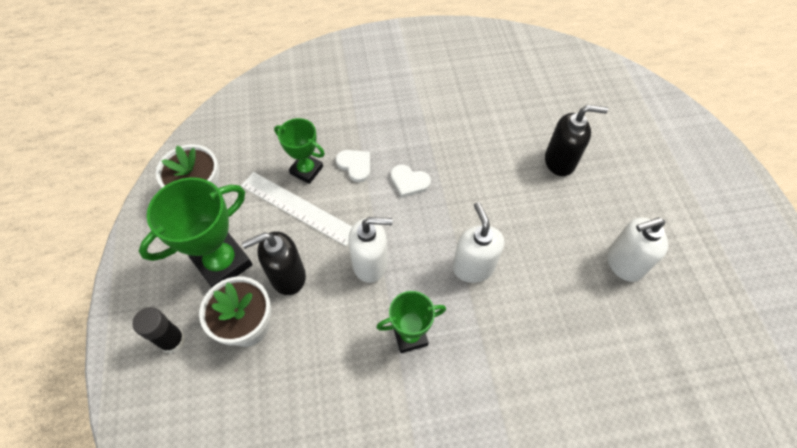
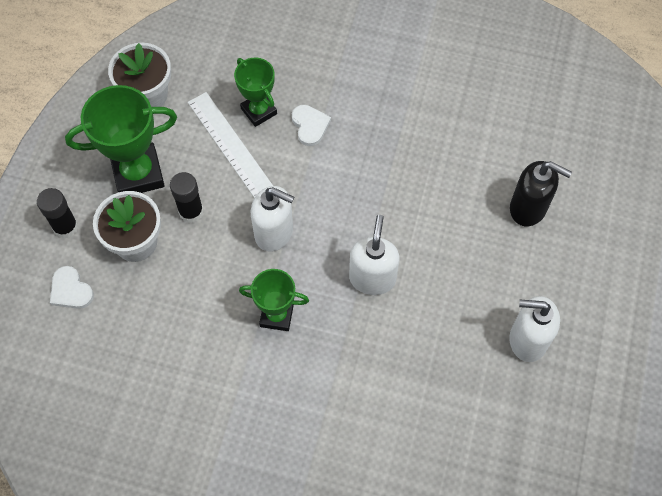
camera: 25 degrees right, 5 degrees up
black soap dispenser [242,231,306,295] -> black glue stick [170,172,204,223]
white heart [391,164,431,198] -> white heart moved to [50,266,94,309]

